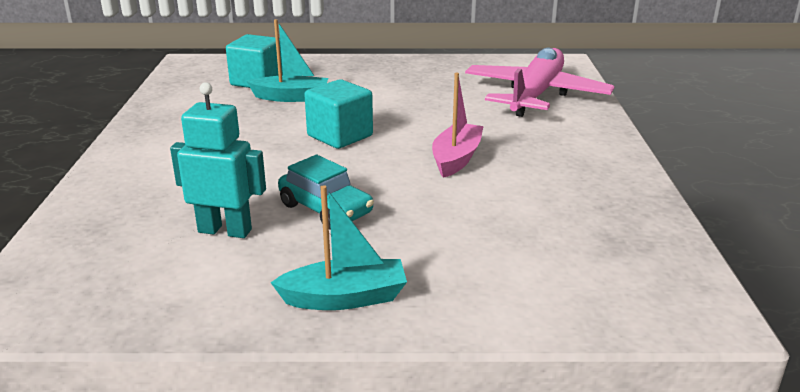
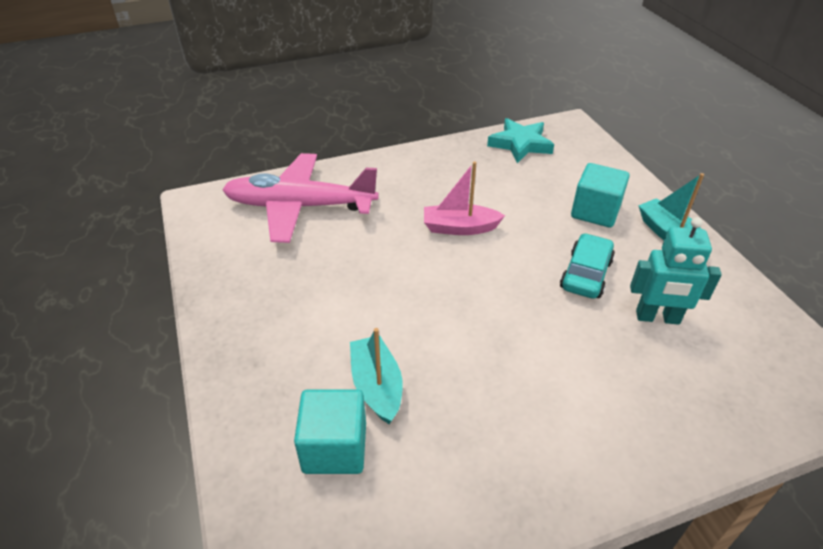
camera: 110 degrees left, 15 degrees up
turquoise robot [170,82,266,238] -> turquoise robot turned 75 degrees counterclockwise [630,217,722,325]
turquoise cube [304,79,373,149] -> turquoise cube moved to [571,163,630,228]
none -> turquoise star [487,118,554,163]

